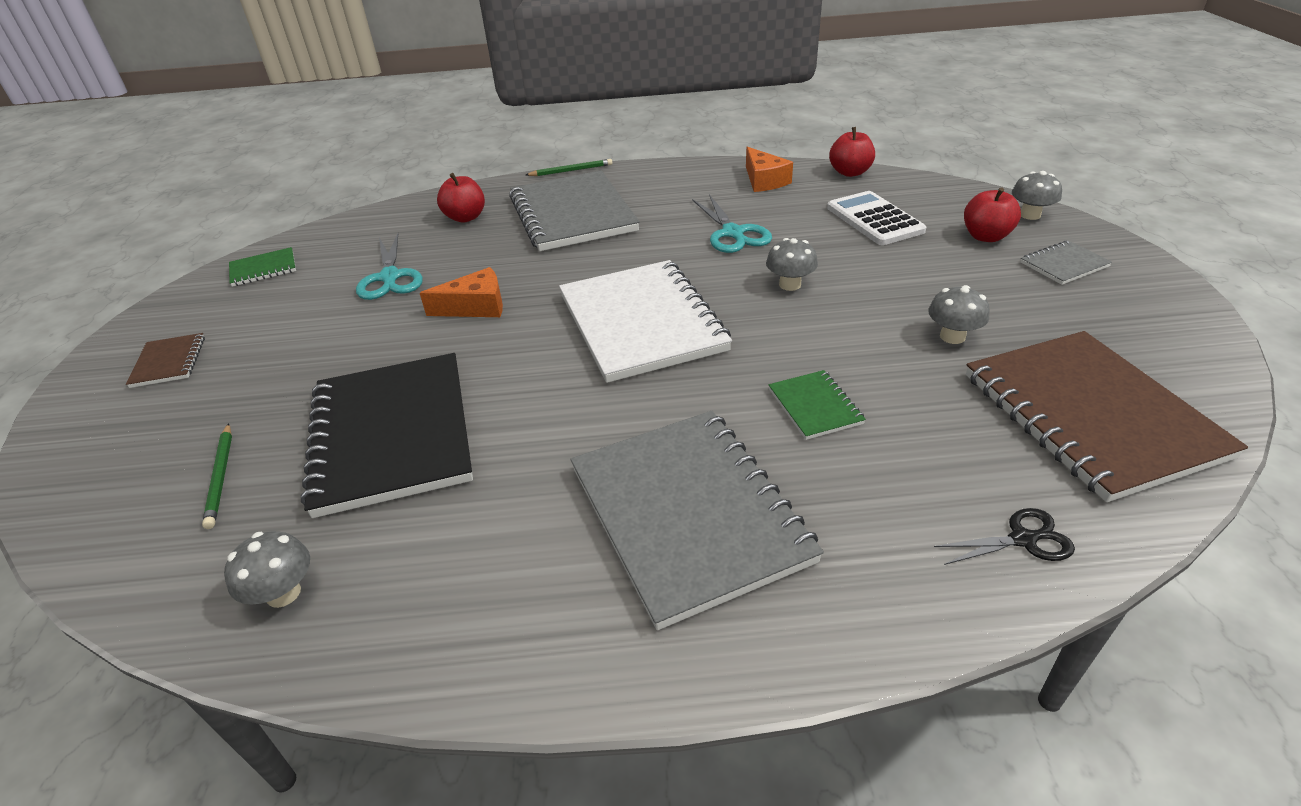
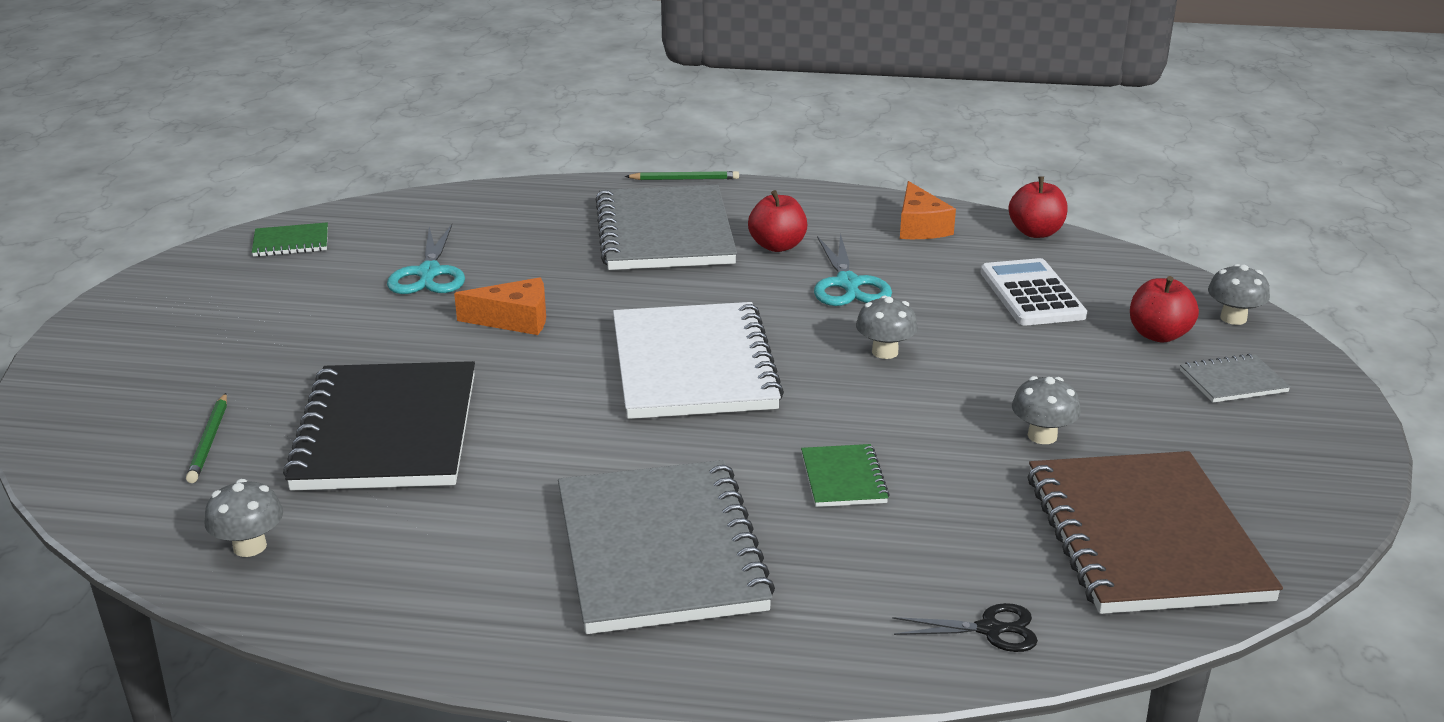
camera: 10 degrees right, 10 degrees down
brown notebook [126,333,205,388] -> none
red apple [437,173,485,222] -> red apple moved to [748,190,807,252]

